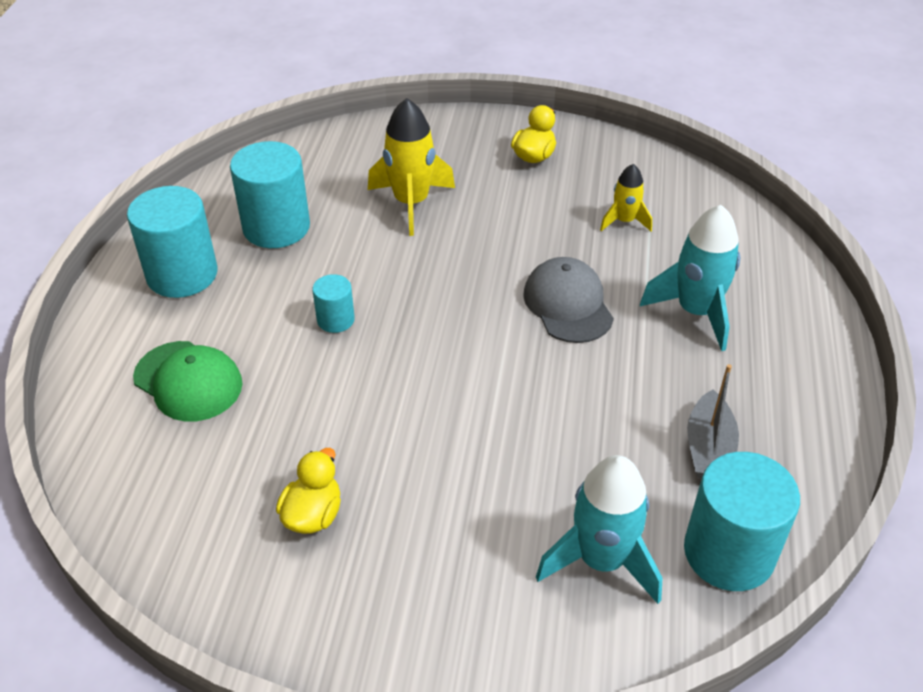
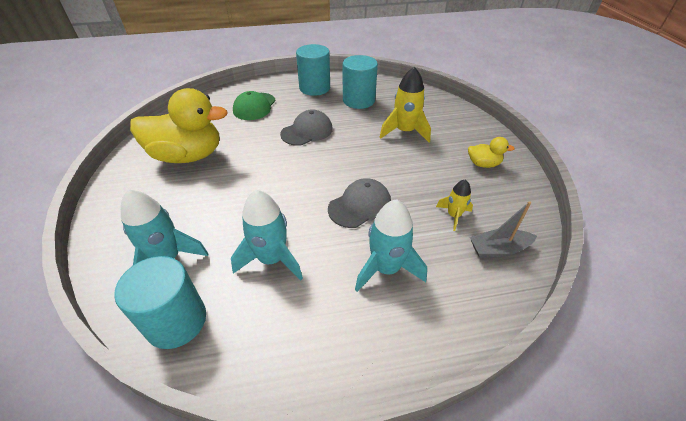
camera: 70 degrees right, 0 degrees up
yellow duck [276,448,341,534] -> yellow duck [130,88,228,163], size x2.26
turquoise cylinder [312,274,355,333] -> grey cap [280,109,333,146]
grey boat [687,364,739,479] -> grey boat moved to [470,201,537,258]
none -> turquoise rocket [231,190,303,281]

